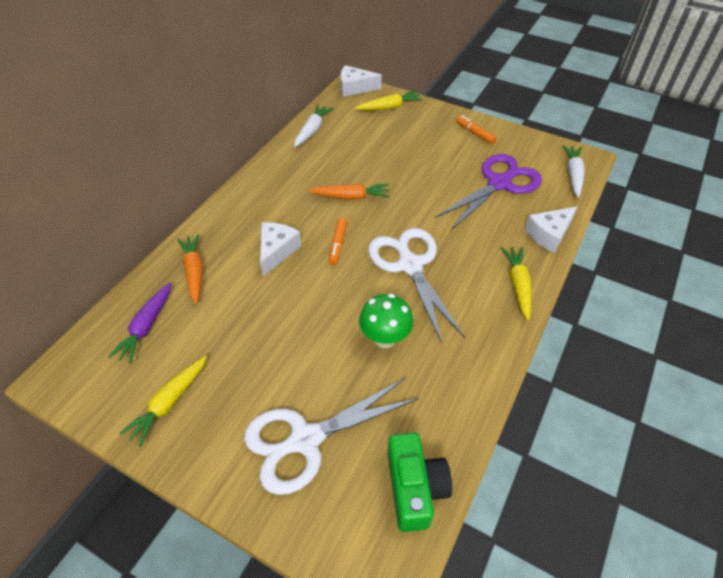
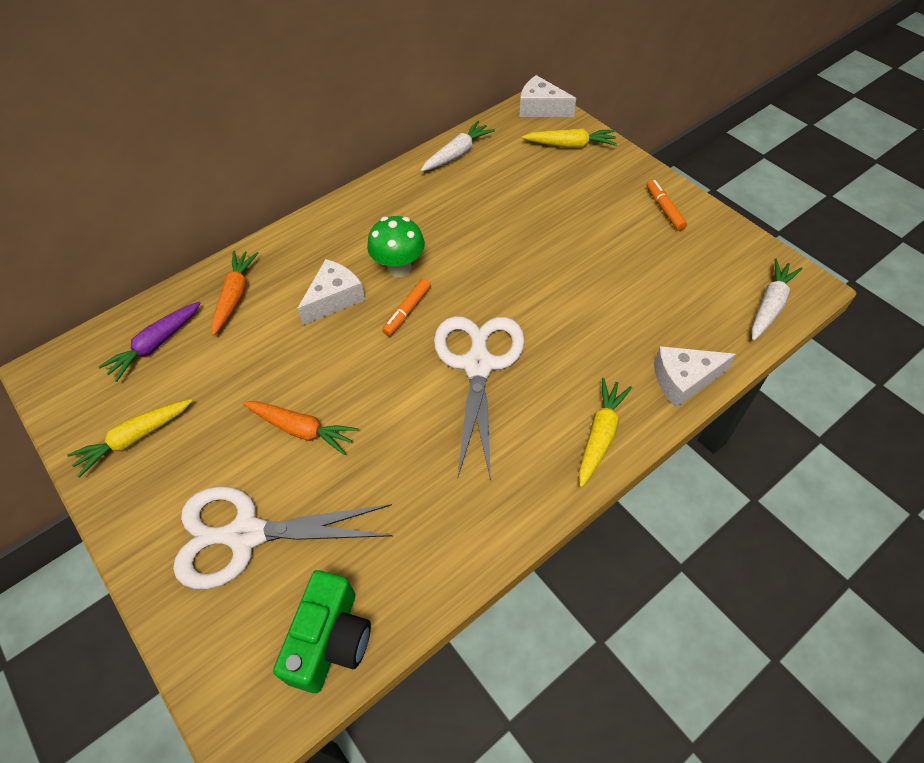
camera: 25 degrees right, 5 degrees up
orange carrot [308,183,390,200] -> orange carrot moved to [243,401,358,455]
green mushroom [359,293,413,348] -> green mushroom moved to [367,216,425,277]
purple scissors [435,154,542,230] -> none

